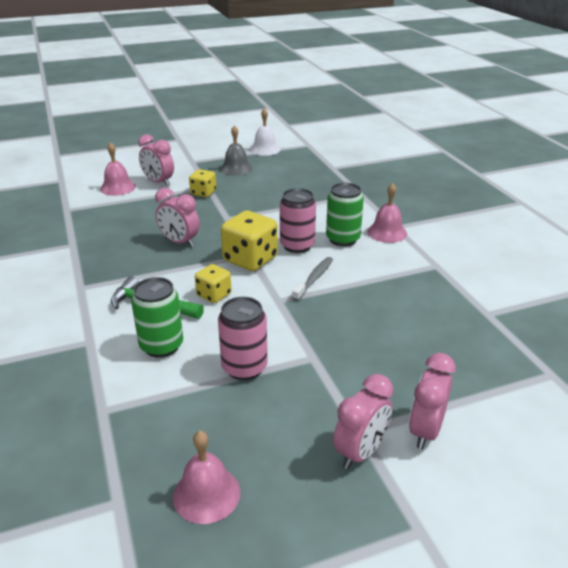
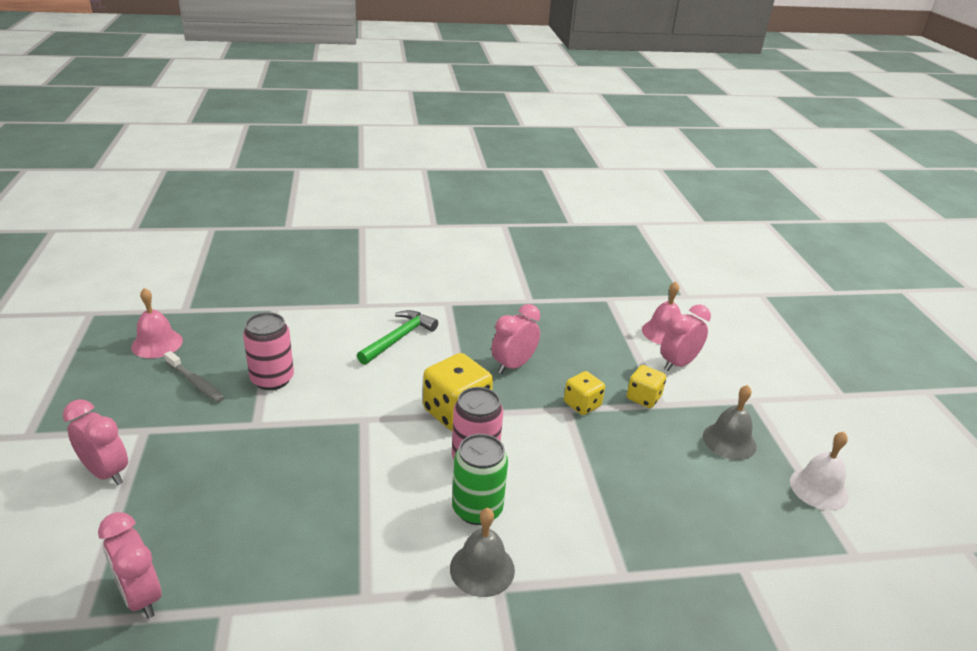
camera: 100 degrees right, 0 degrees up
green can [131,277,183,358] -> none
yellow dice [195,264,232,303] -> yellow dice moved to [564,371,605,415]
grey toothbrush [292,257,333,301] -> grey toothbrush moved to [164,351,224,402]
pink clock [333,374,393,469] -> pink clock moved to [98,512,161,619]
pink bell [367,183,407,243] -> grey bell [450,508,515,597]

